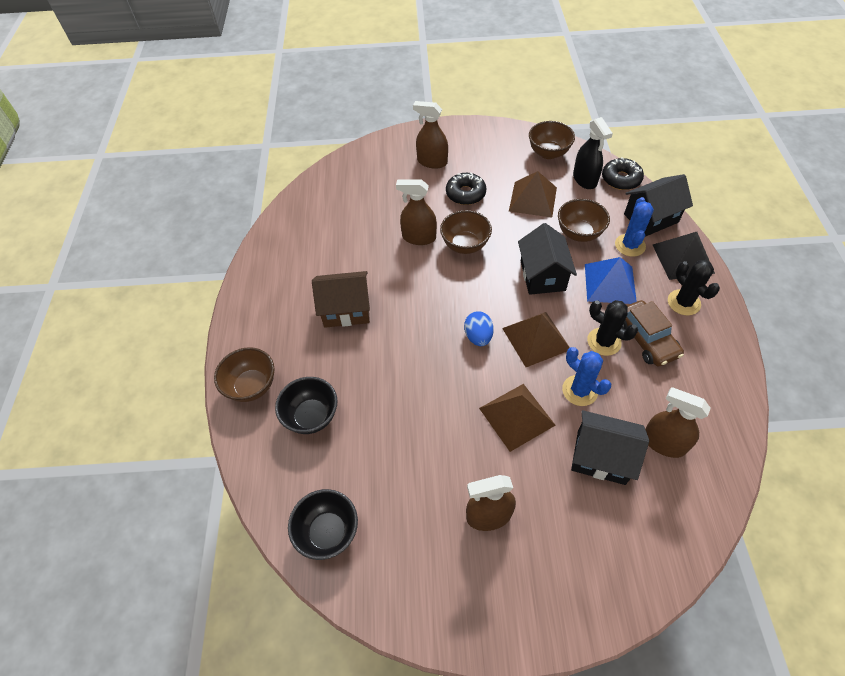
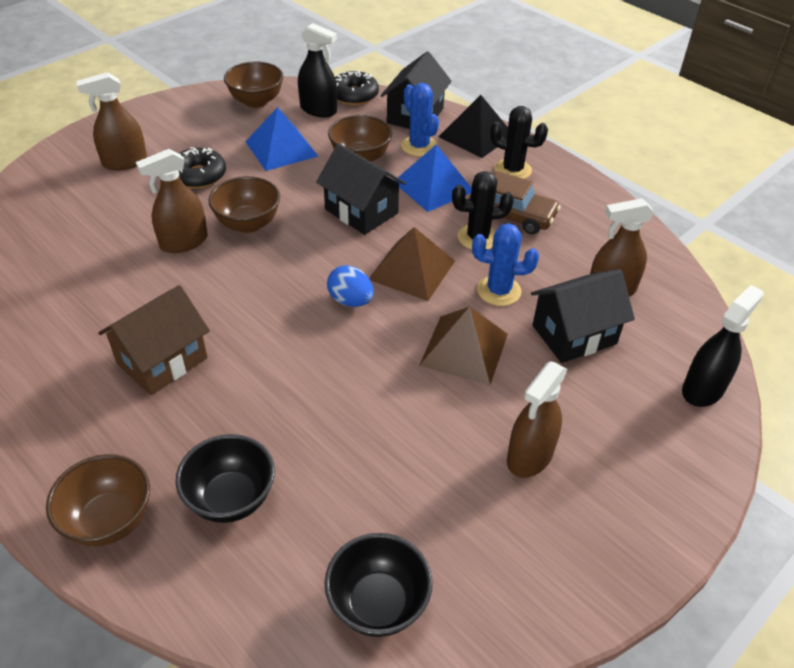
camera: 45 degrees left, 10 degrees down
brown pyramid [509,171,557,217] -> blue pyramid [245,107,318,171]
none -> black spray bottle [682,285,764,407]

